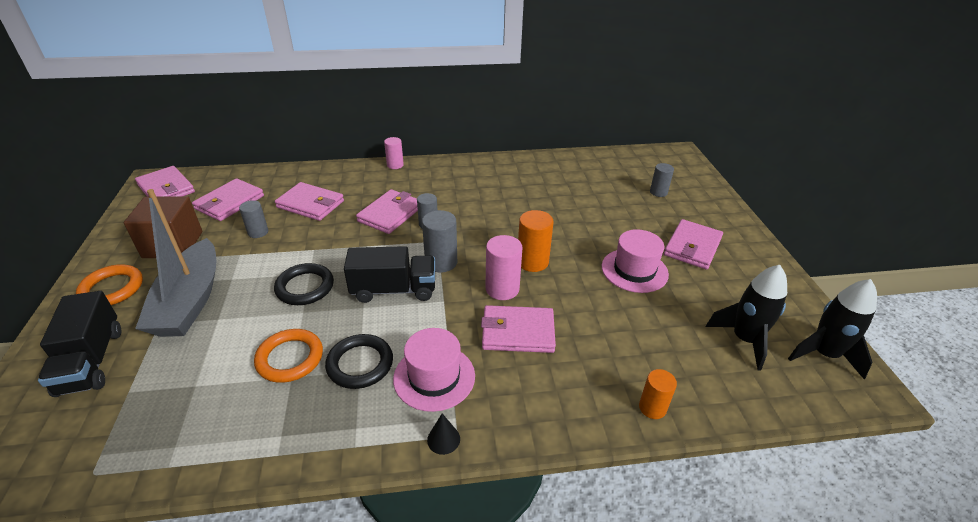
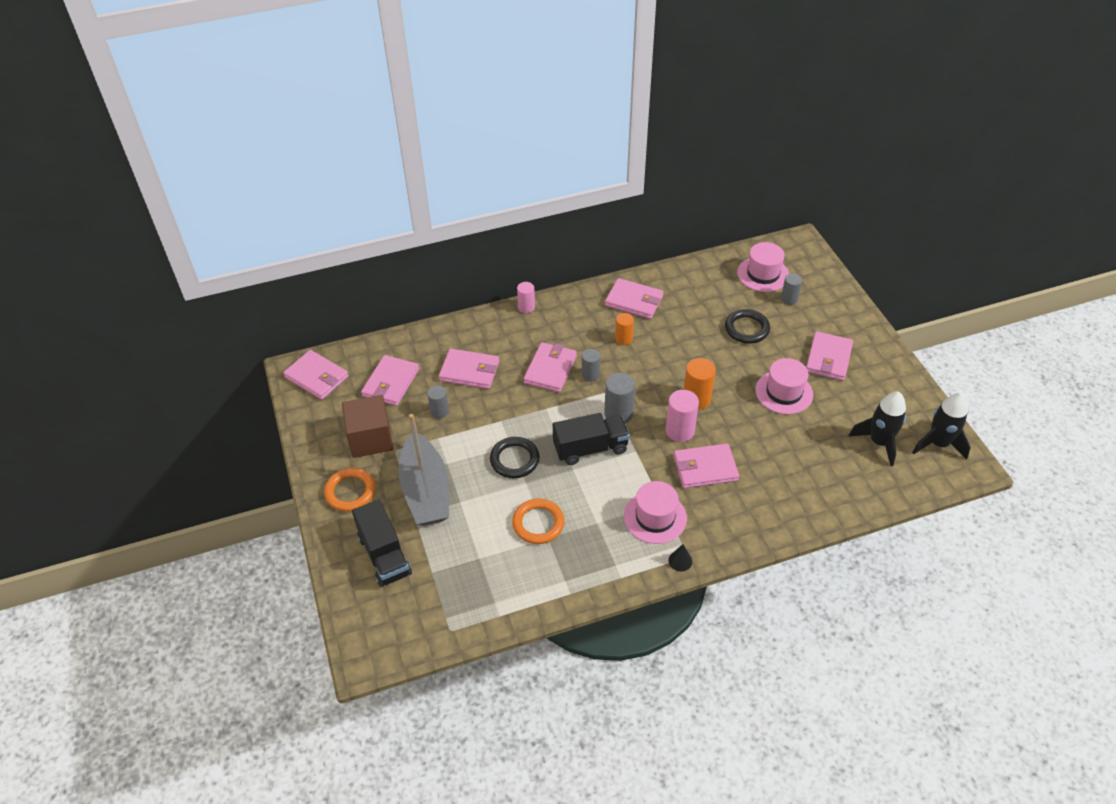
camera: 10 degrees left, 10 degrees up
black ring [325,334,393,389] -> black ring moved to [725,309,770,344]
orange cylinder [639,369,677,419] -> orange cylinder moved to [615,313,634,345]
none -> pink wallet [605,278,663,319]
none -> pink hat [737,242,789,292]

